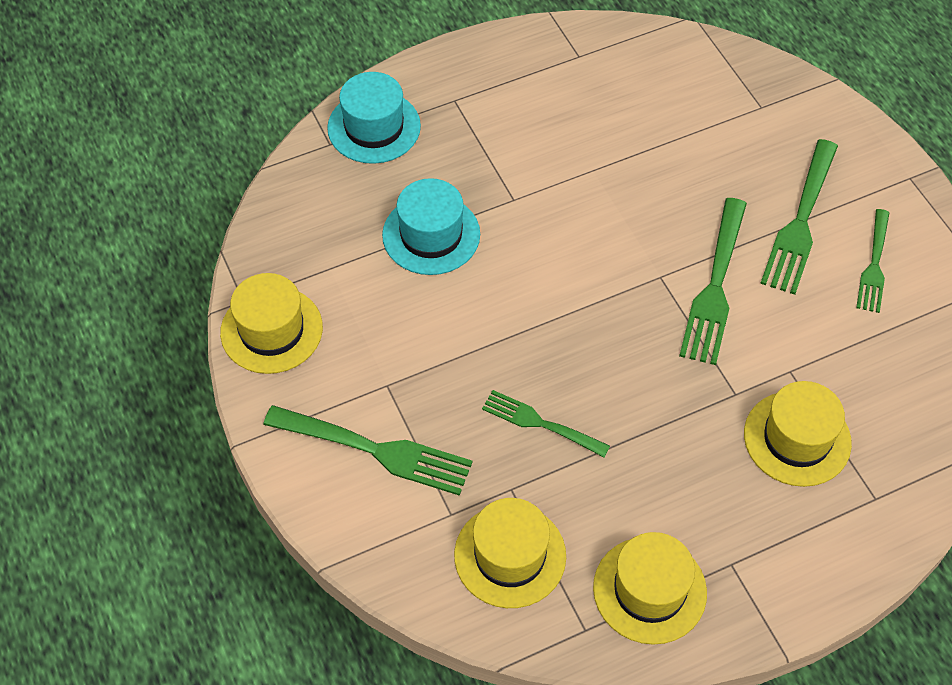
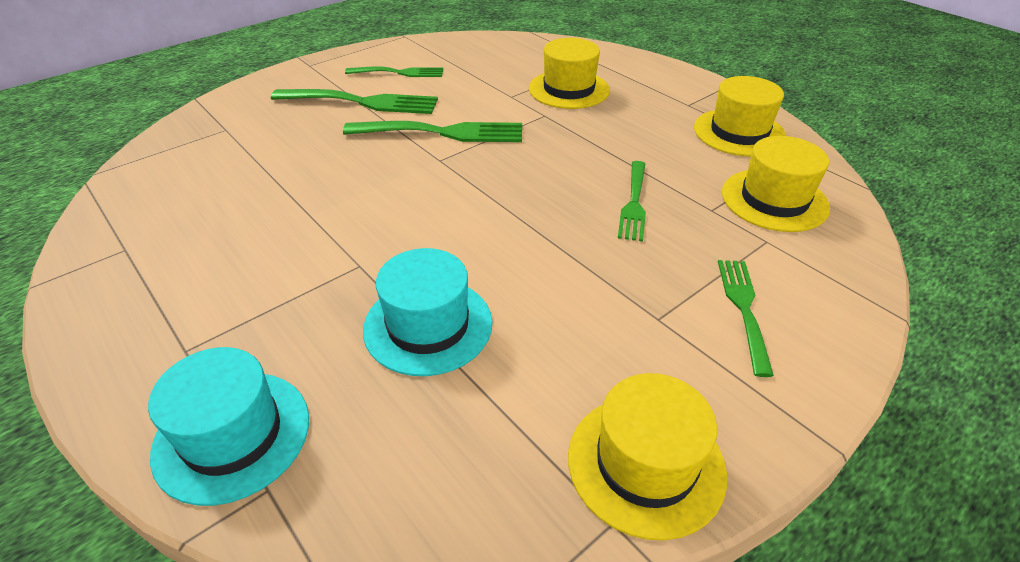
camera: 105 degrees left, 15 degrees down
green fork [263,405,473,496] -> green fork [718,260,774,377], size x0.63

